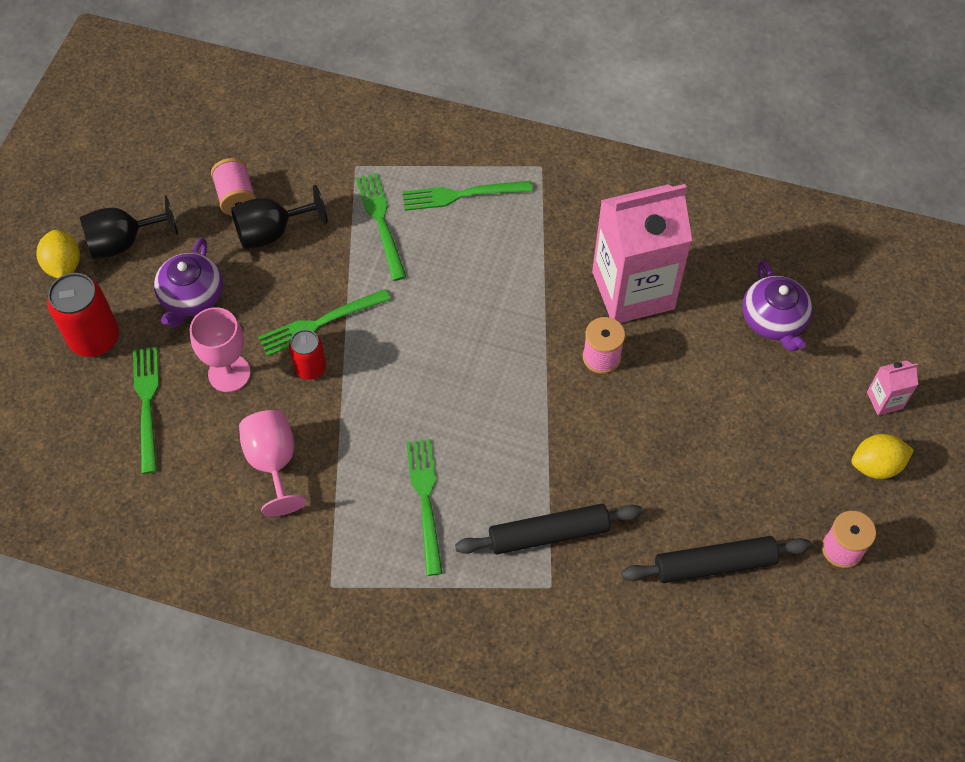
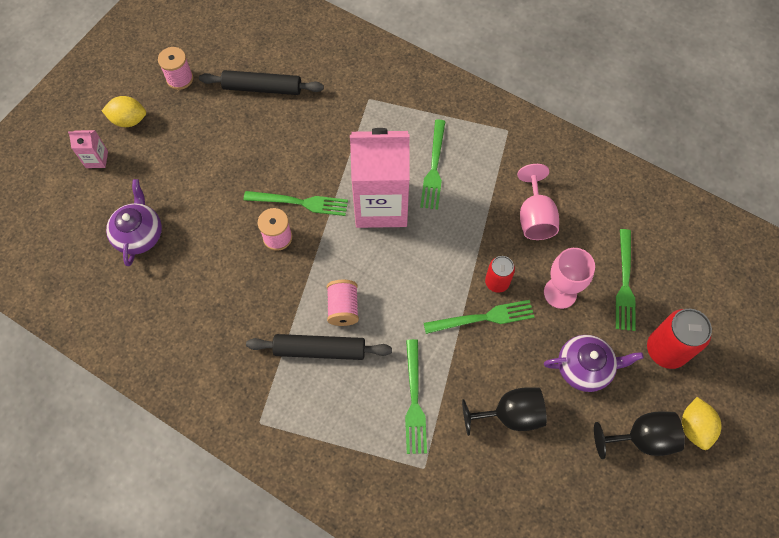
camera: 165 degrees left, 5 degrees up
purple teapot [154,238,223,327] -> purple teapot turned 60 degrees clockwise [544,335,644,392]
pink spool [211,158,256,215] -> pink spool moved to [327,280,359,326]
green fork [402,181,532,211] -> green fork moved to [244,191,348,216]
black rolling pin [455,504,643,554] -> black rolling pin moved to [246,334,392,360]
pink carton [592,184,692,323] -> pink carton moved to [350,128,410,228]

